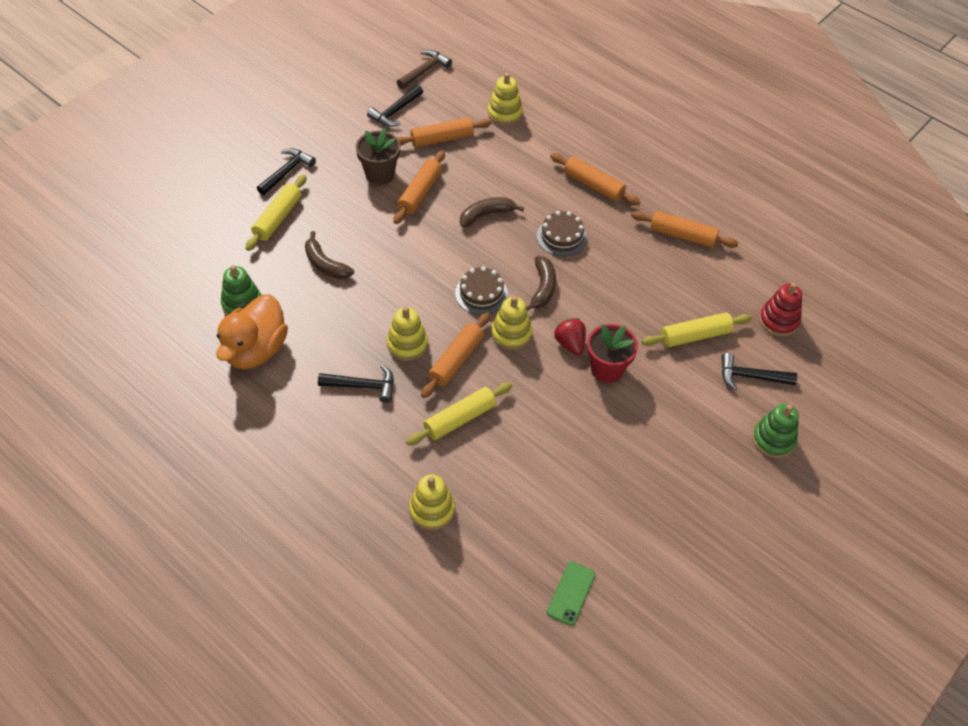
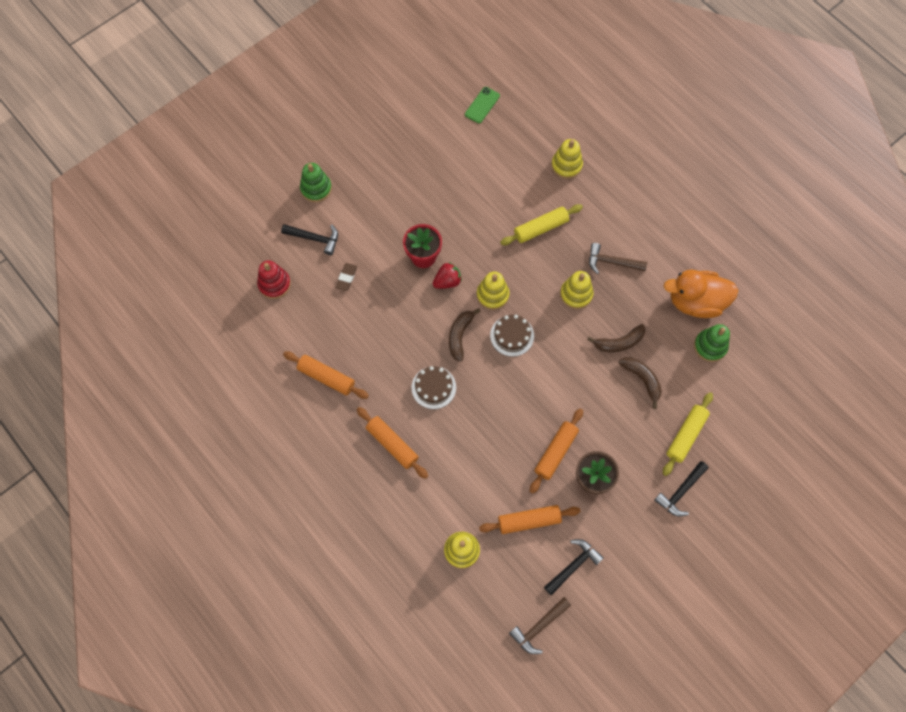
camera: 170 degrees left, 15 degrees up
orange duck [216,294,288,369] -> orange duck turned 120 degrees counterclockwise [664,270,738,318]
black hammer [318,364,394,403] -> brown hammer [589,243,647,274]
orange rolling pin [421,312,490,398] -> none
brown banana [460,197,524,228] -> brown banana moved to [587,324,646,352]
red strawberry [554,318,586,355] -> red strawberry turned 105 degrees counterclockwise [433,262,462,289]
yellow rolling pin [642,313,752,347] -> brown eraser [336,263,357,291]

